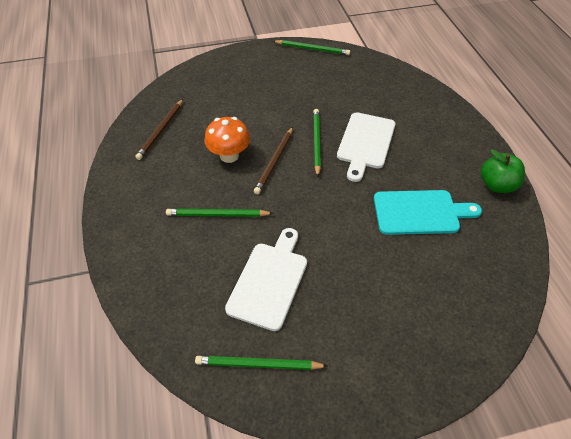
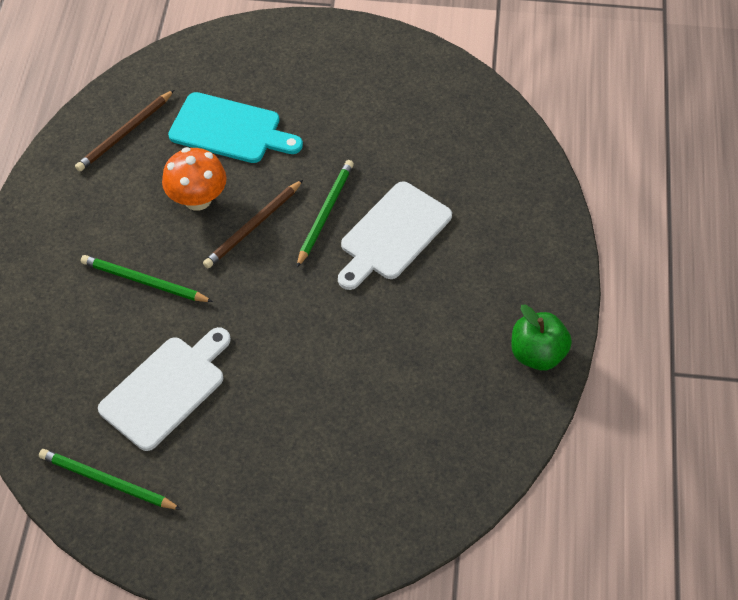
camera: 20 degrees right, 5 degrees up
green pencil [273,40,350,55] -> none
turquoise cutting board [374,190,482,235] -> turquoise cutting board moved to [168,92,303,163]

